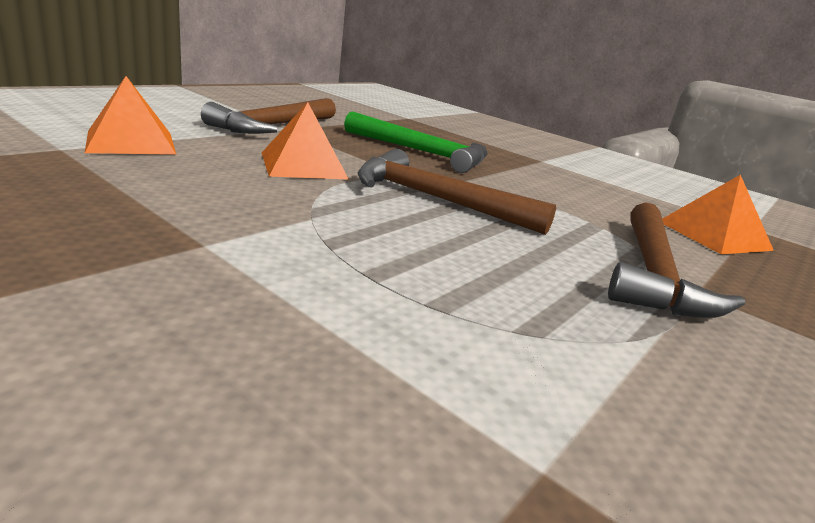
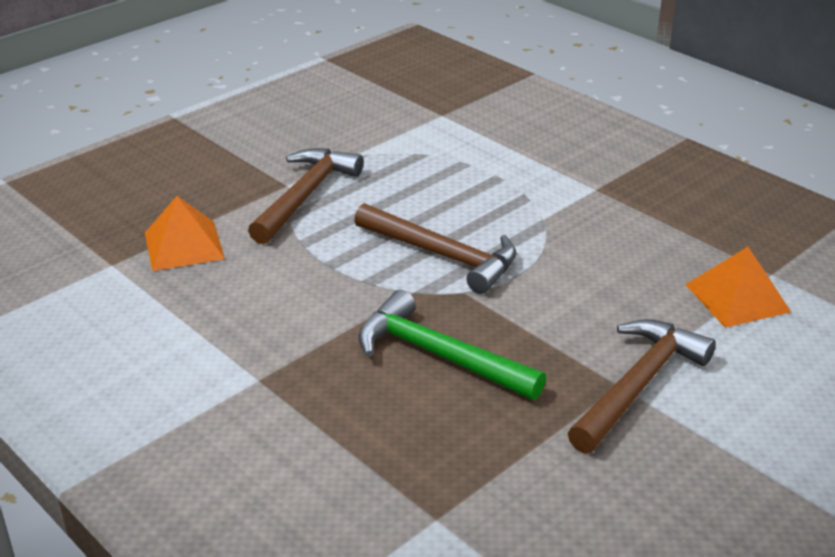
camera: 170 degrees left, 10 degrees up
orange pyramid [262,102,349,180] -> none

